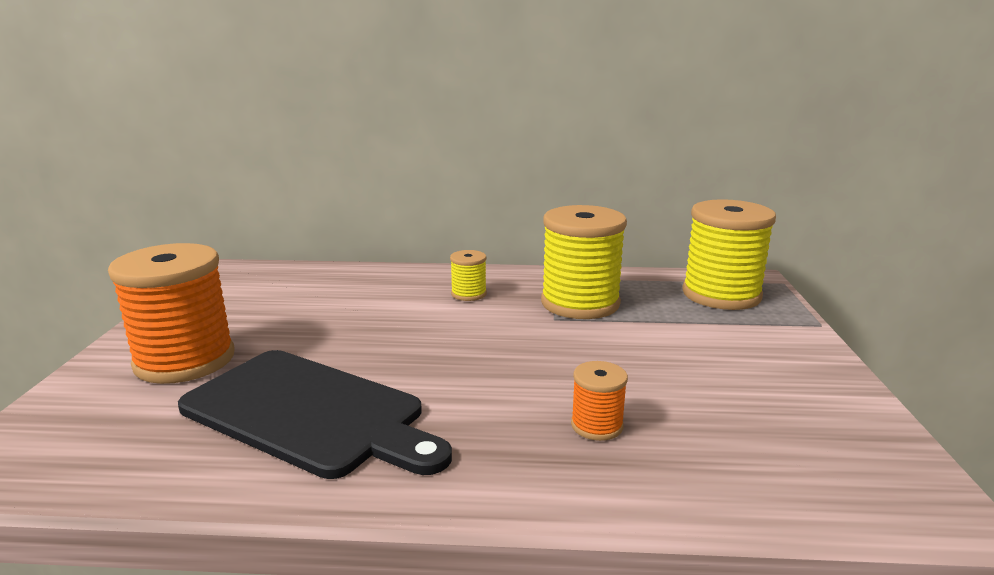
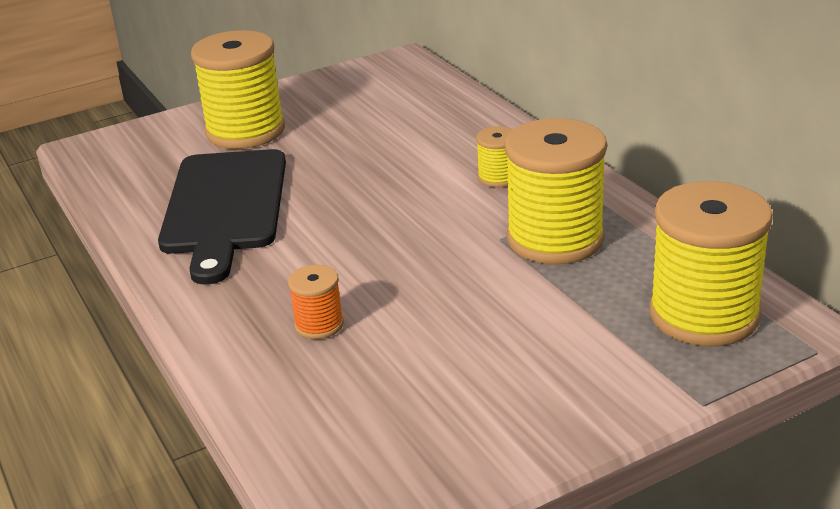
camera: 60 degrees right, 10 degrees up
orange spool [108,243,234,384] -> yellow spool [191,30,285,149]

